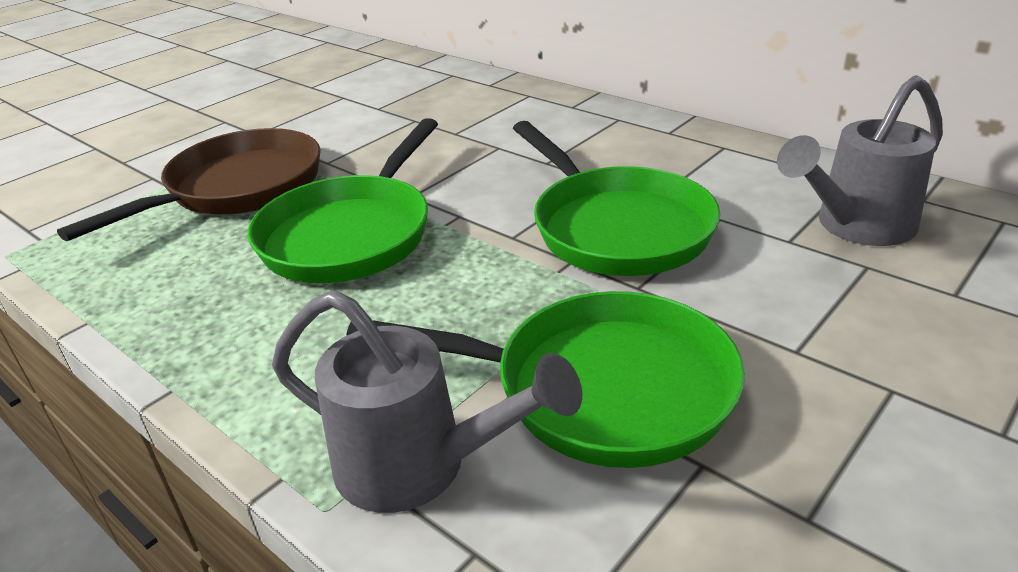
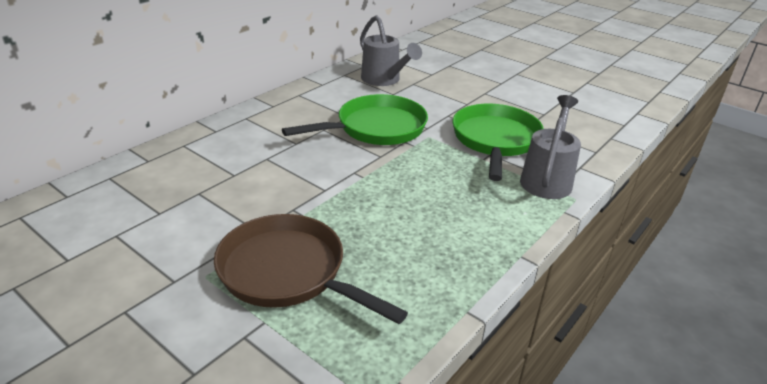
camera: 95 degrees left, 0 degrees up
green pan [248,118,438,283] -> none

